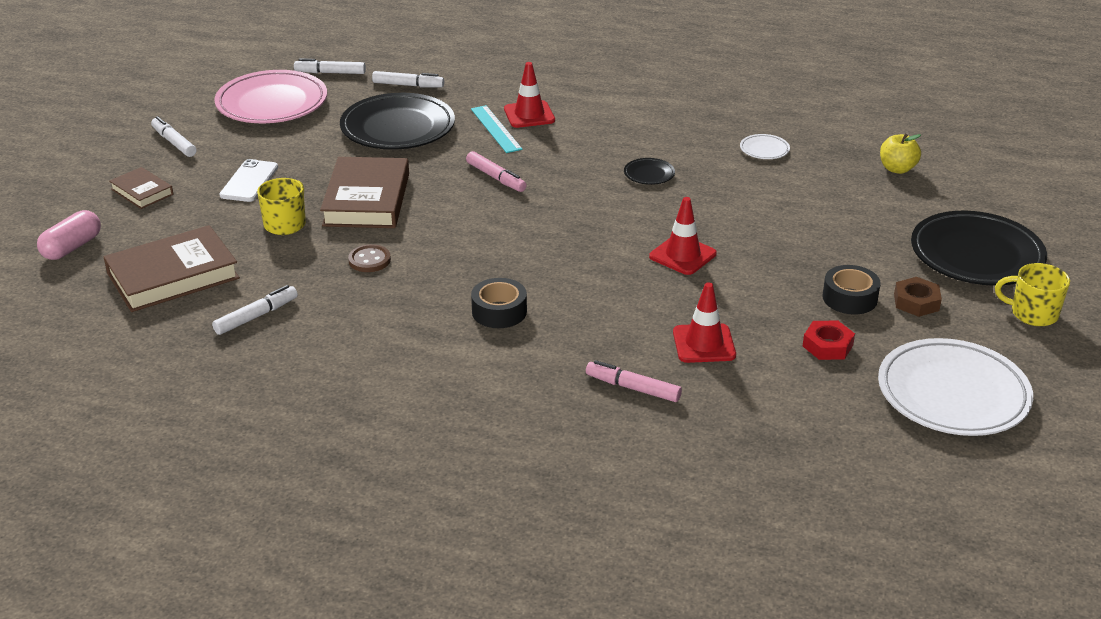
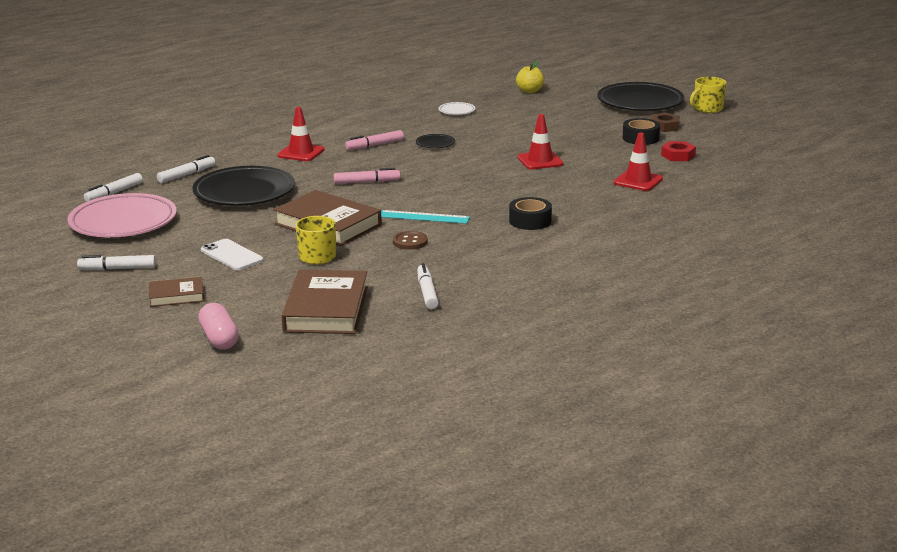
camera: 55 degrees left, 10 degrees down
turquoise ruler [471,105,523,153] -> turquoise ruler moved to [381,210,470,224]
pink marker [586,360,682,402] -> pink marker moved to [345,130,404,150]
white plate [878,338,1033,436] -> none

